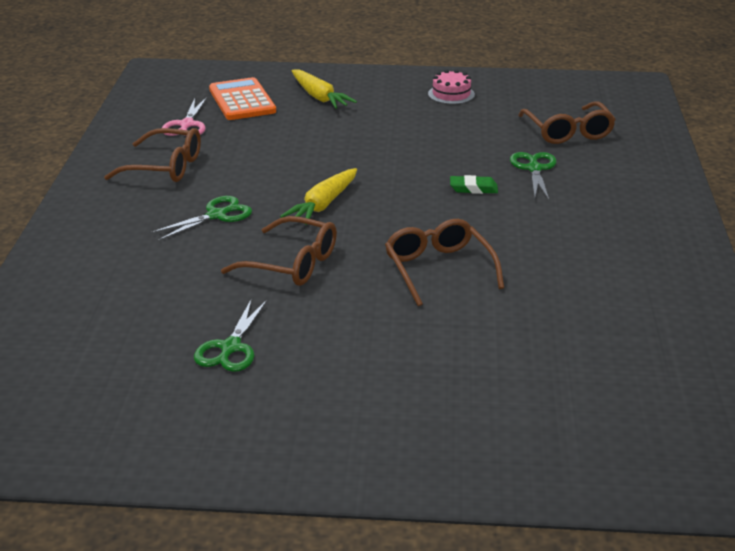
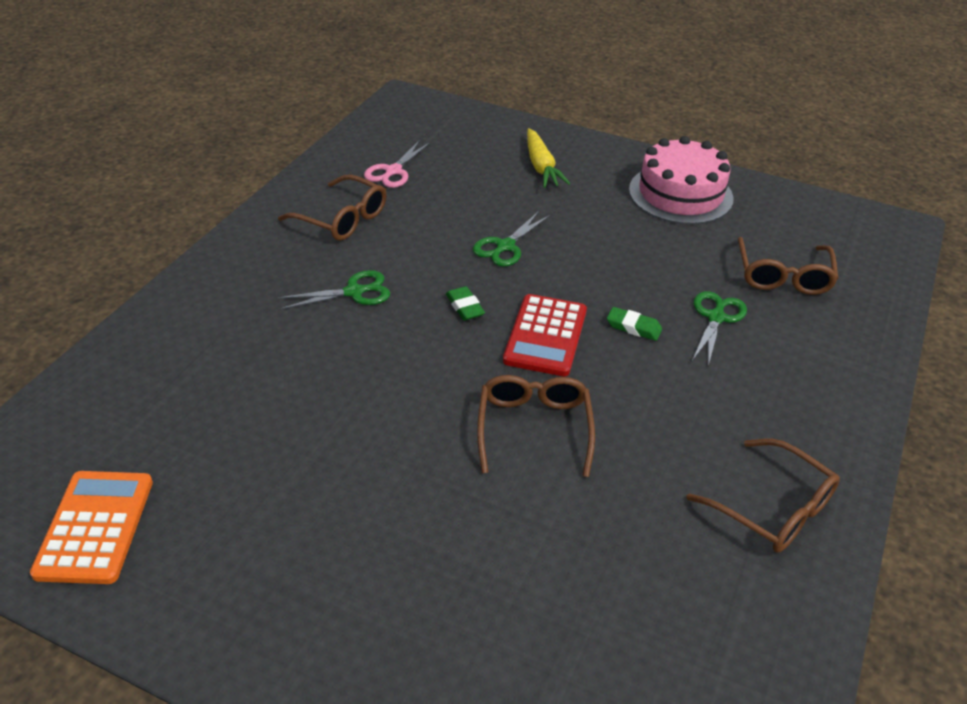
camera: 20 degrees right, 10 degrees up
green scissors [194,298,267,372] -> green scissors moved to [473,211,550,267]
orange calculator [209,77,276,120] -> orange calculator moved to [30,471,153,584]
brown glasses [221,216,337,286] -> brown glasses moved to [686,439,840,553]
yellow carrot [280,168,357,225] -> green eraser [446,286,485,321]
pink cake [428,70,475,104] -> pink cake [629,136,733,225], size x2.02
none -> red calculator [503,294,587,377]

